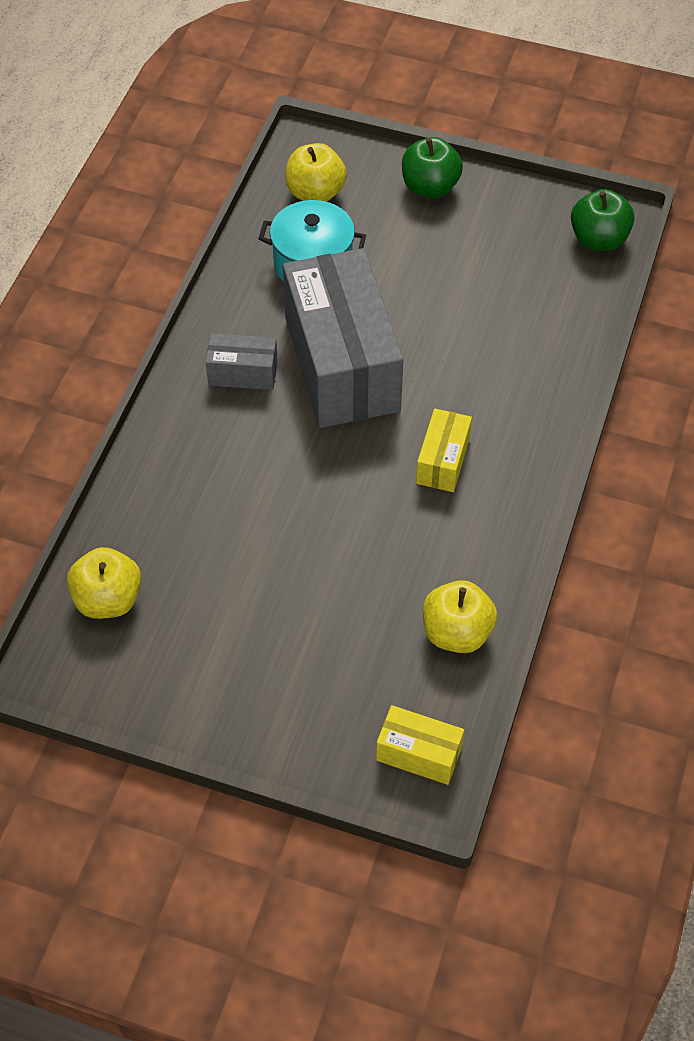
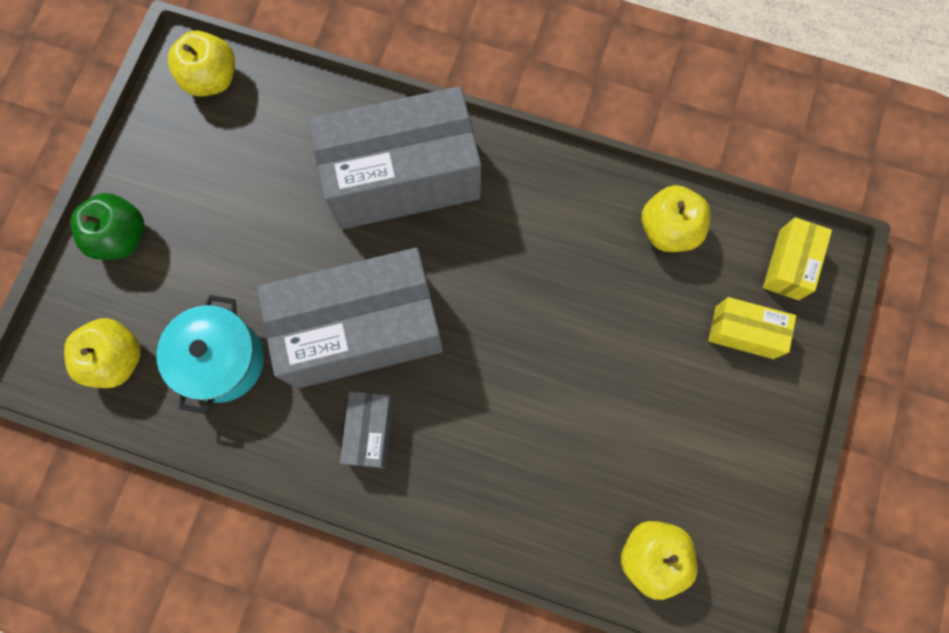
camera: 90 degrees left, 20 degrees up
yellow box [416,408,472,492] -> yellow box moved to [708,297,796,359]
green apple [571,189,634,251] -> yellow apple [168,31,235,97]
none -> grey box [309,86,481,230]

